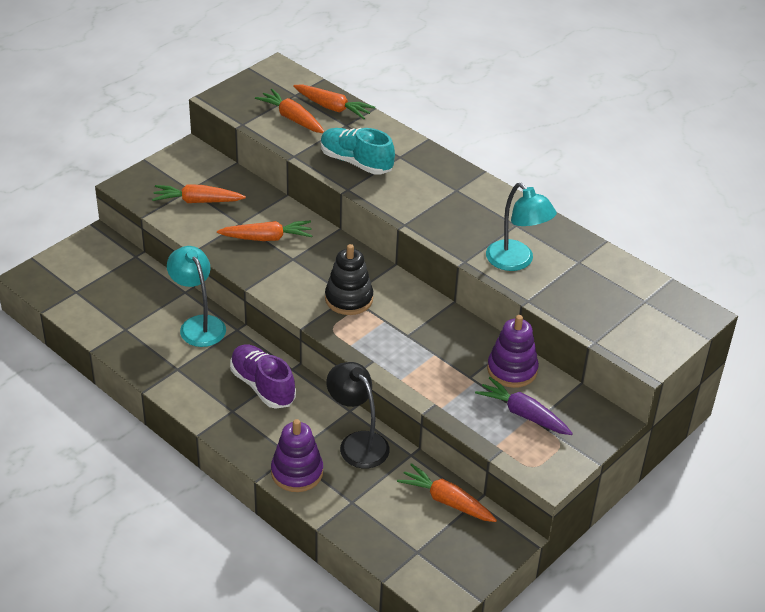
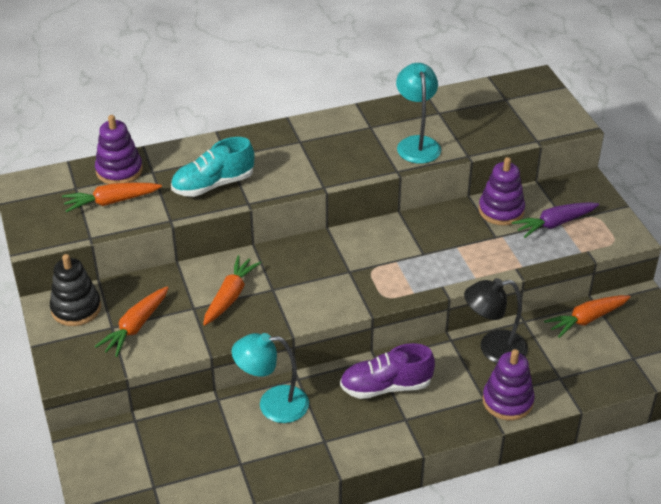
camera: 60 degrees left, 0 degrees up
orange carrot [293,84,375,119] -> purple stacking toy [95,115,143,184]
black stacking toy [325,244,373,315] -> black stacking toy moved to [50,254,101,326]
turquoise lamp [486,183,557,271] -> turquoise lamp turned 90 degrees counterclockwise [396,63,441,164]

